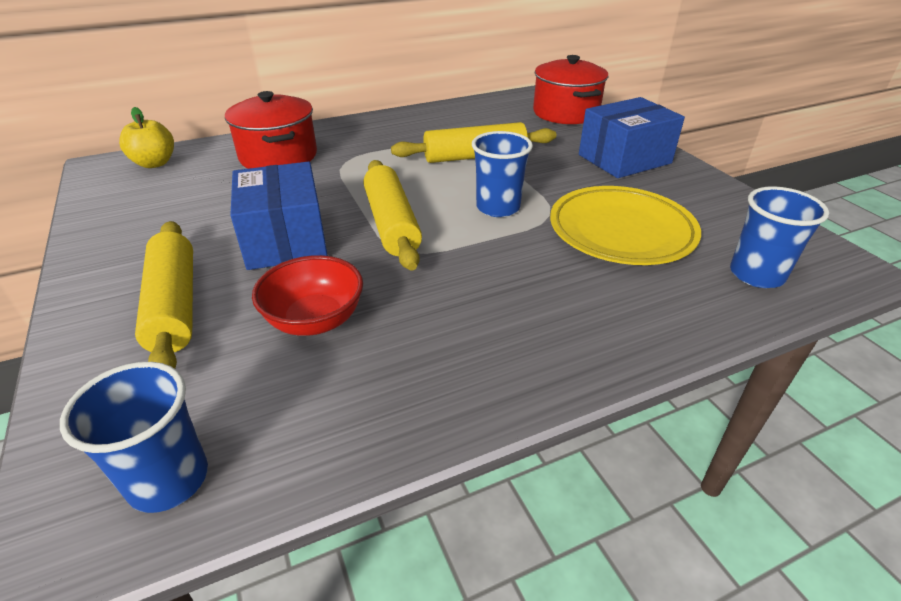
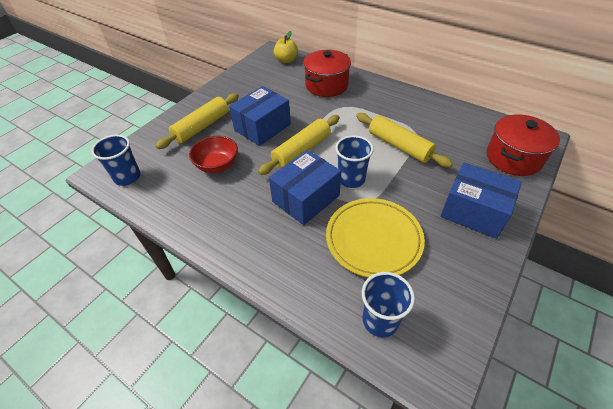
camera: 60 degrees right, 10 degrees up
none -> blue box [269,150,341,225]

